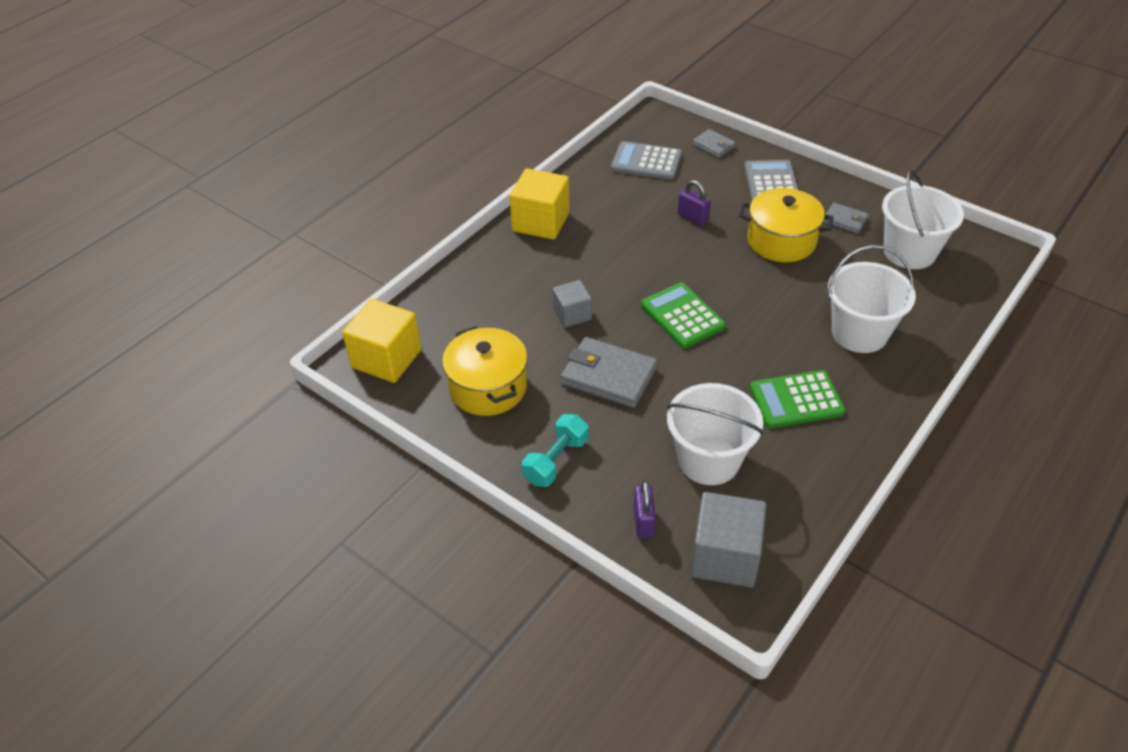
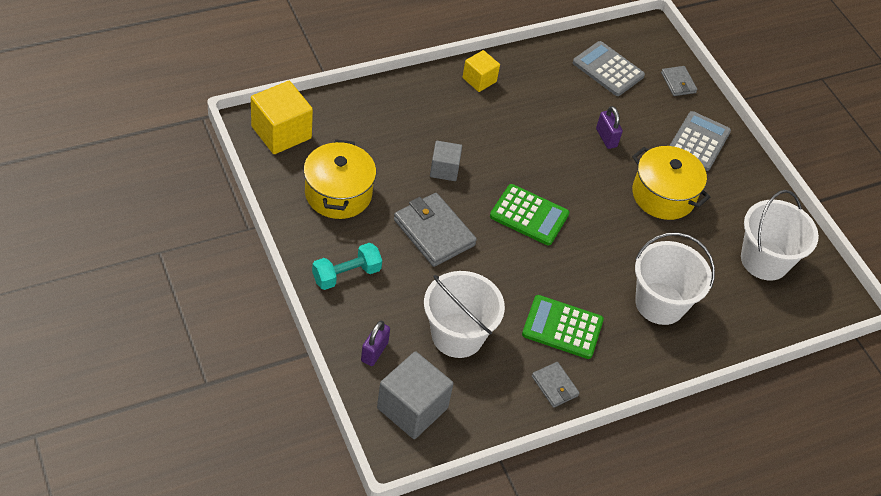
camera: 20 degrees right, 5 degrees up
yellow cube [509,168,570,240] -> yellow cube [462,50,500,92], size x0.60
green calculator [641,282,726,348] -> green calculator turned 120 degrees clockwise [490,184,569,246]
grey wallet [823,203,869,234] -> grey wallet moved to [532,362,580,408]

